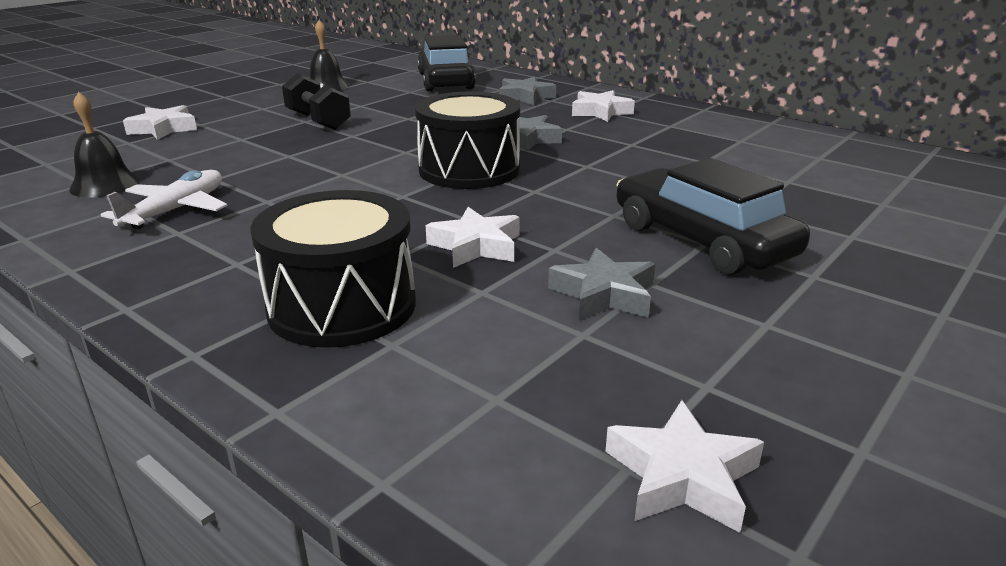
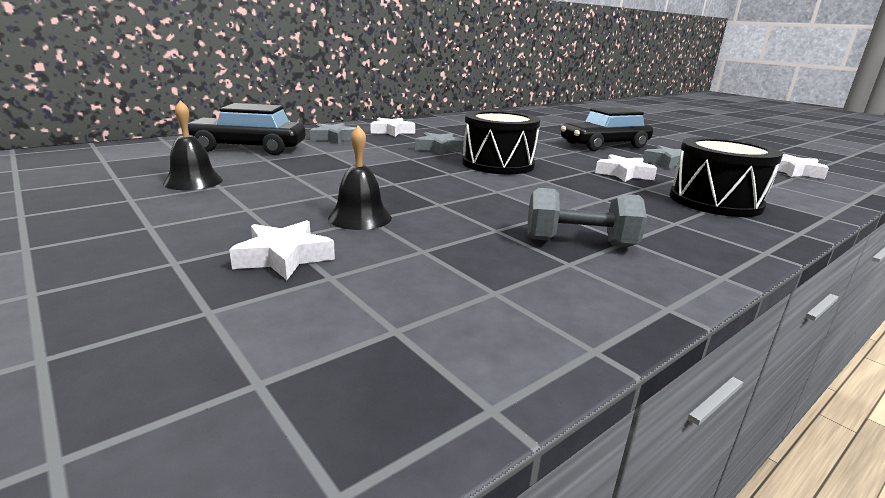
camera: 80 degrees left, 5 degrees down
black bell [69,92,140,197] -> black bell moved to [328,125,392,230]
white plane [101,170,228,229] -> grey dumbbell [528,188,647,247]
black dumbbell [282,73,351,130] -> none

